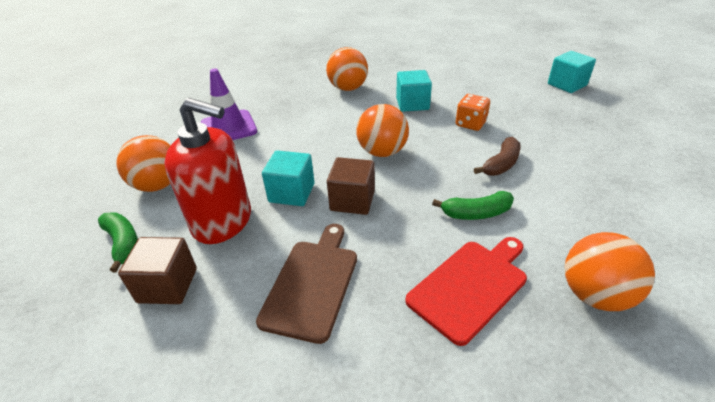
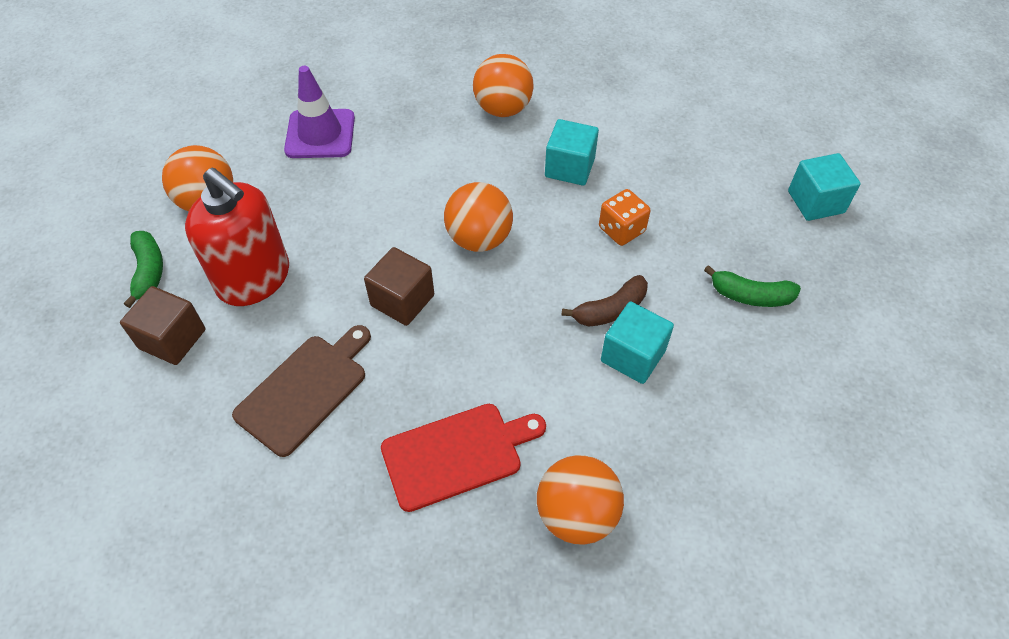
camera: 20 degrees right, 15 degrees up
turquoise cube [262,151,315,206] -> turquoise cube moved to [601,302,674,384]
green banana [432,191,514,220] -> green banana moved to [704,265,801,307]

